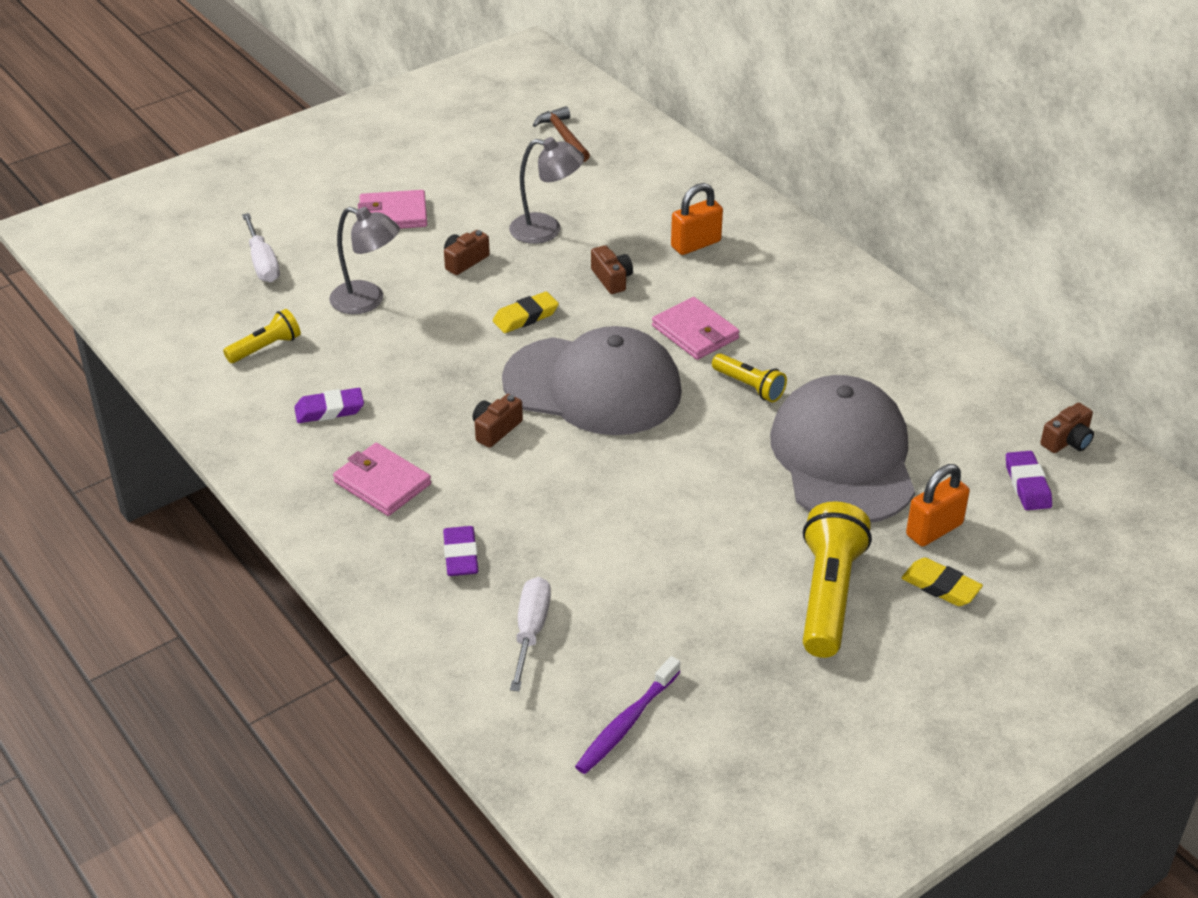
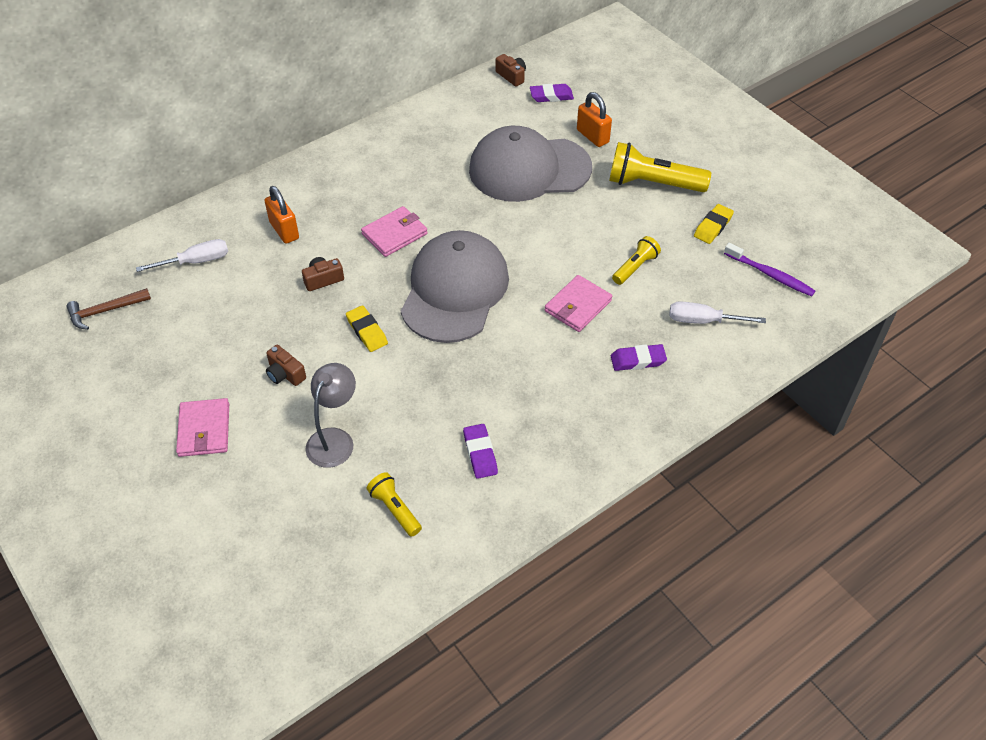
camera: 90 degrees left, 10 degrees up
white screwdriver [242,213,280,282] -> white screwdriver moved to [136,239,228,272]
pink wallet [333,443,431,516] -> pink wallet moved to [545,275,612,332]
brown camera [473,394,523,448] -> none
grey lamp [509,137,584,244] -> none
yellow flashlight [712,353,787,402] -> yellow flashlight moved to [612,236,661,285]
yellow eraser [902,558,983,606] -> yellow eraser moved to [694,204,734,244]

